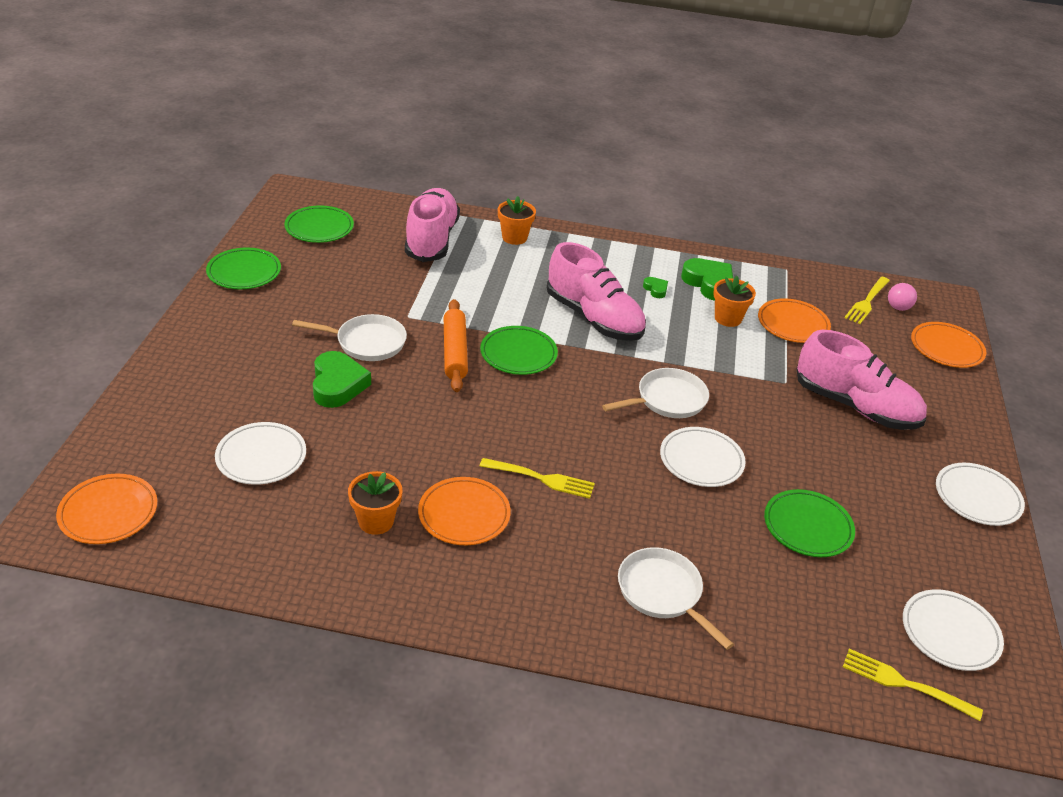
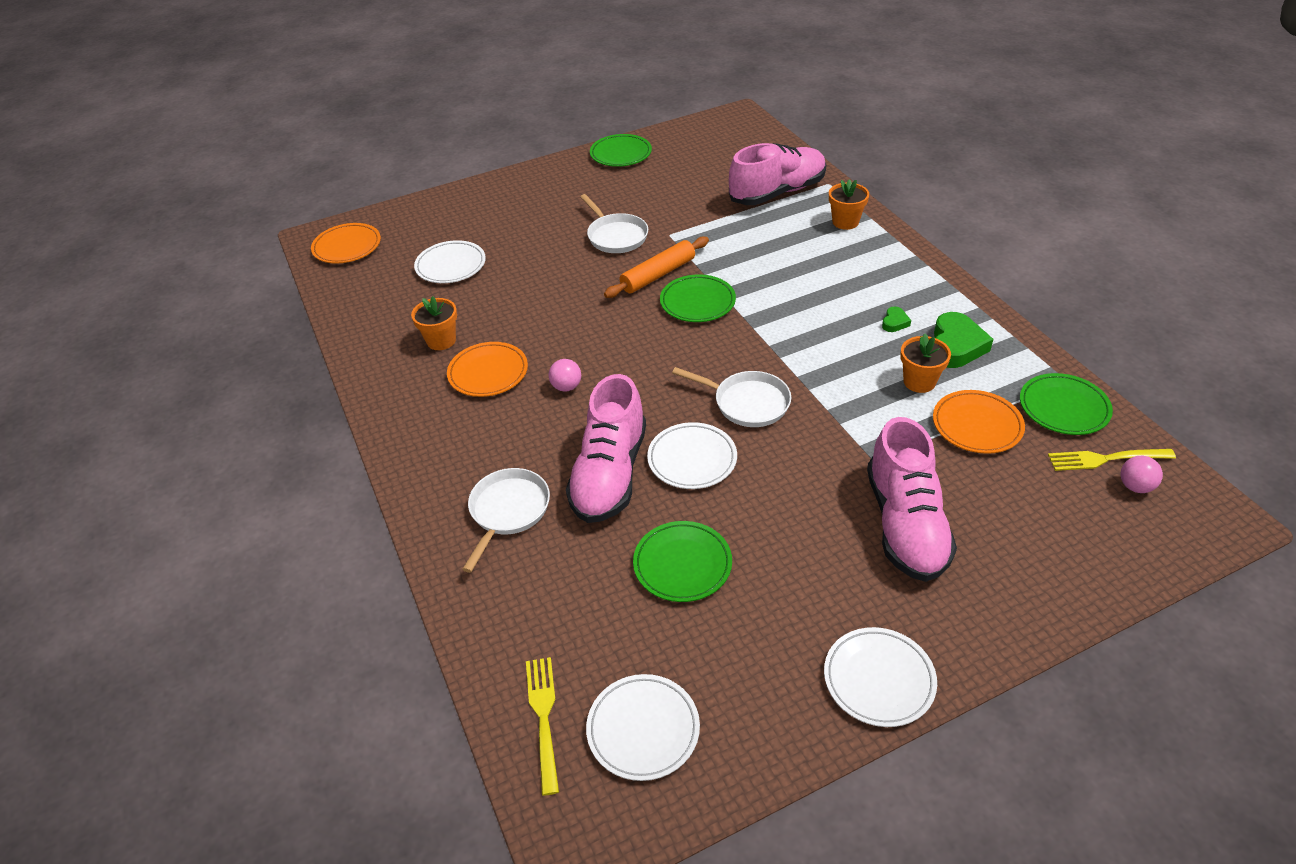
camera: 60 degrees right, 5 degrees up
green plate [284,205,354,243] -> green plate moved to [1020,373,1113,435]
green heart [313,351,371,408] -> none
yellow fork [480,458,595,499] -> pink ball [549,359,581,391]
pink shoe [547,242,646,341] -> pink shoe moved to [566,374,646,523]
orange plate [911,322,986,368] -> none

